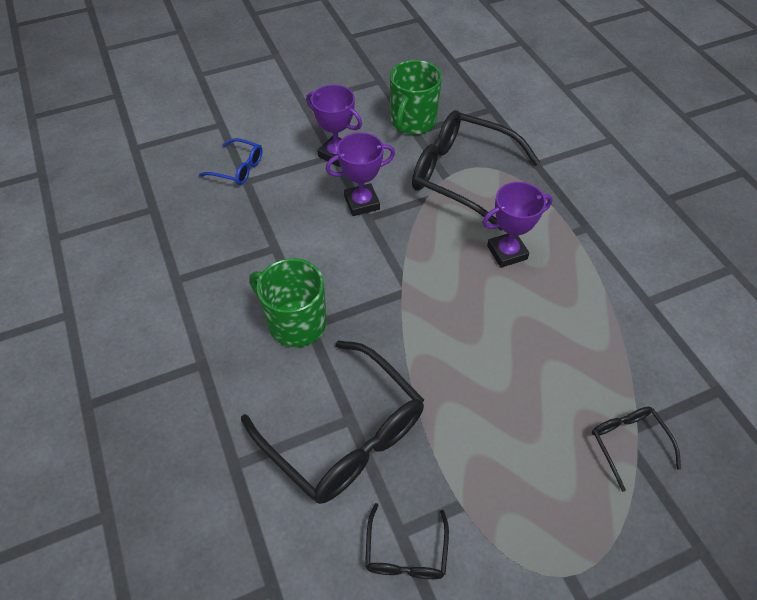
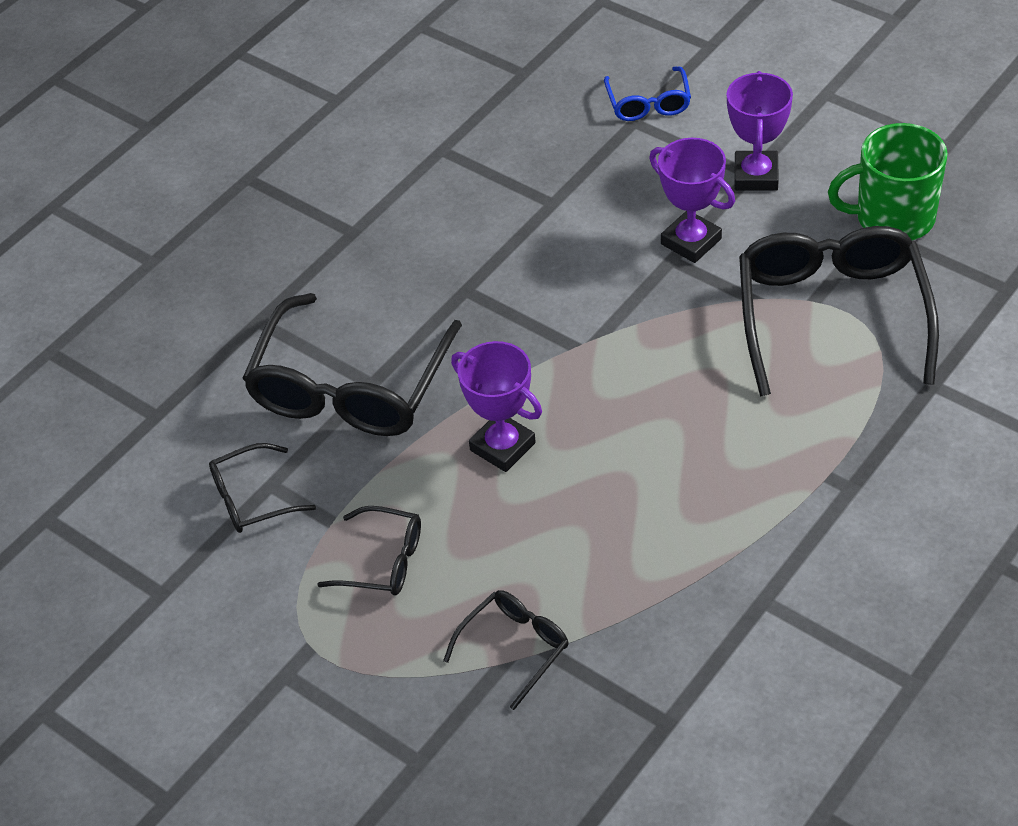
camera: 65 degrees right, 5 degrees down
green mug [249,258,327,347] -> none
purple trophy [482,182,553,268] -> purple trophy moved to [451,341,542,472]
none -> black glasses [317,506,421,596]

